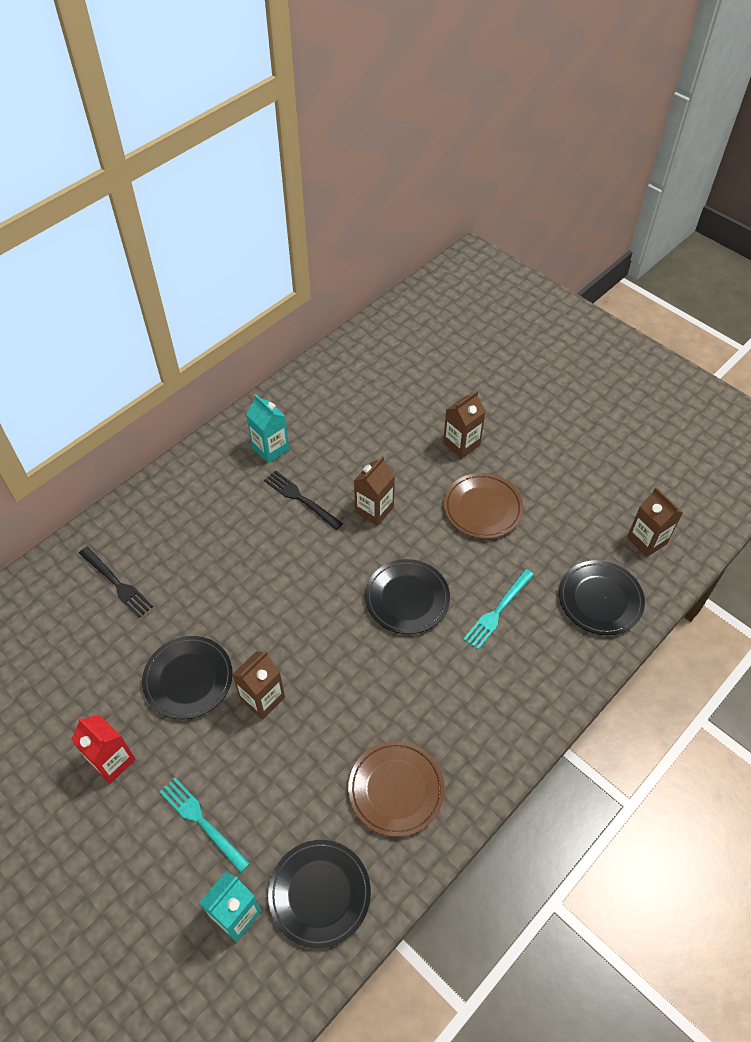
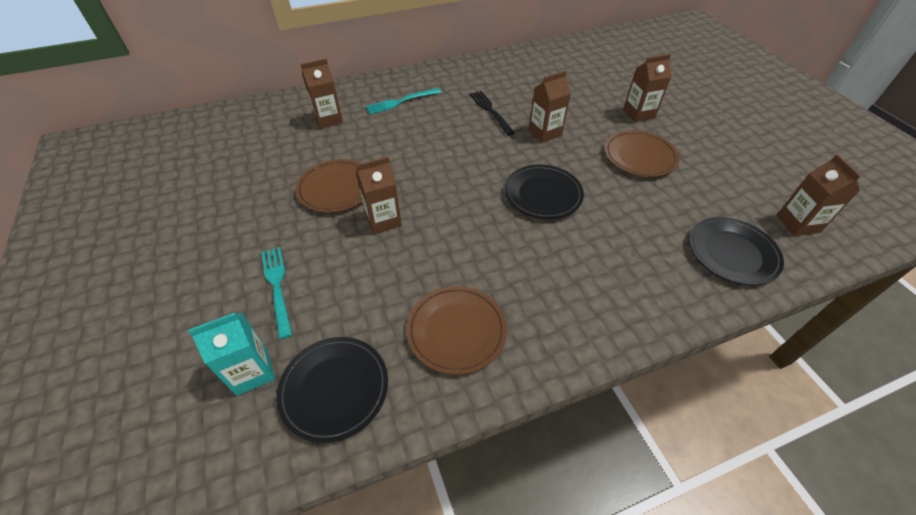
camera: 25 degrees right, 5 degrees down
red carton [71,714,136,784] -> none
black fork [79,547,153,618] -> brown carton [300,59,343,129]
black plate [142,636,233,719] -> brown plate [295,159,362,213]
turquoise carton [246,394,289,463] -> none
turquoise fork [463,569,534,650] -> turquoise fork moved to [366,88,441,114]

